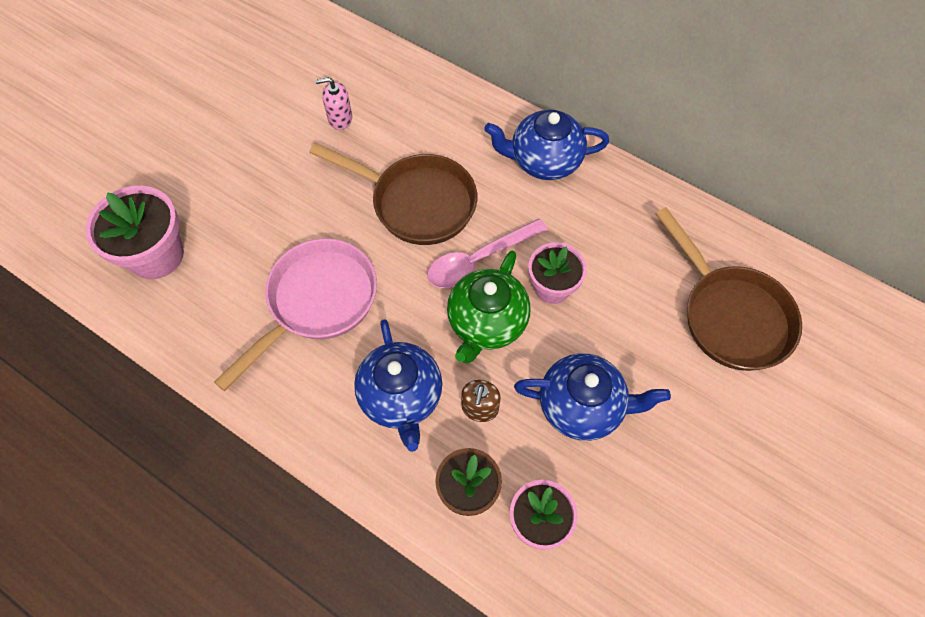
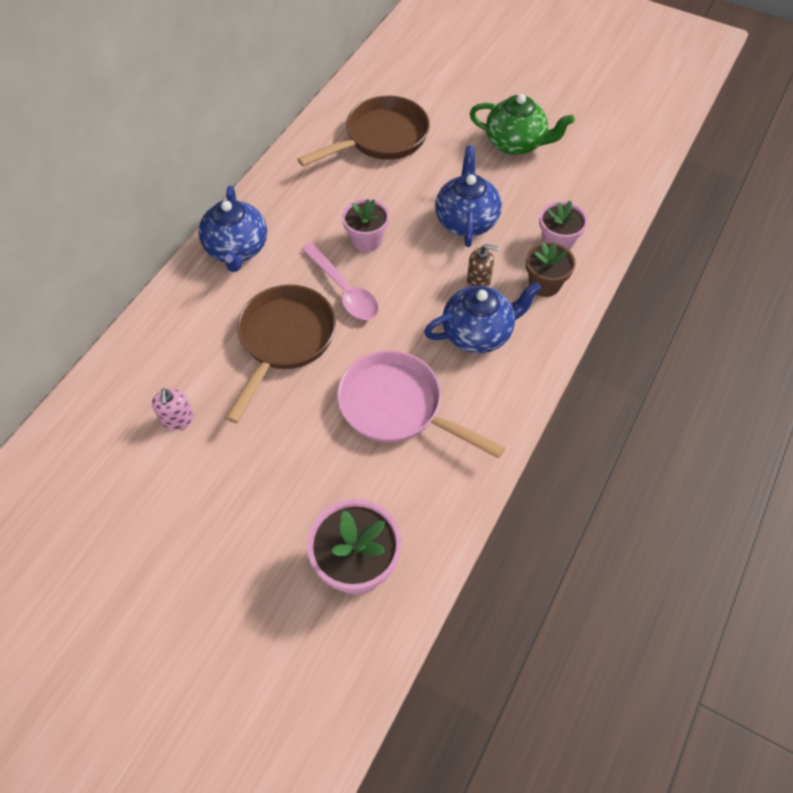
camera: 95 degrees left, 5 degrees down
green teapot [447,251,531,363] -> green teapot moved to [470,94,575,155]

